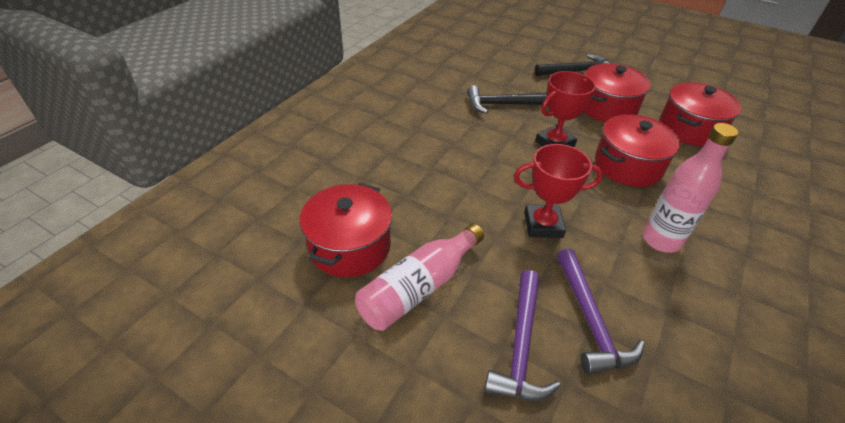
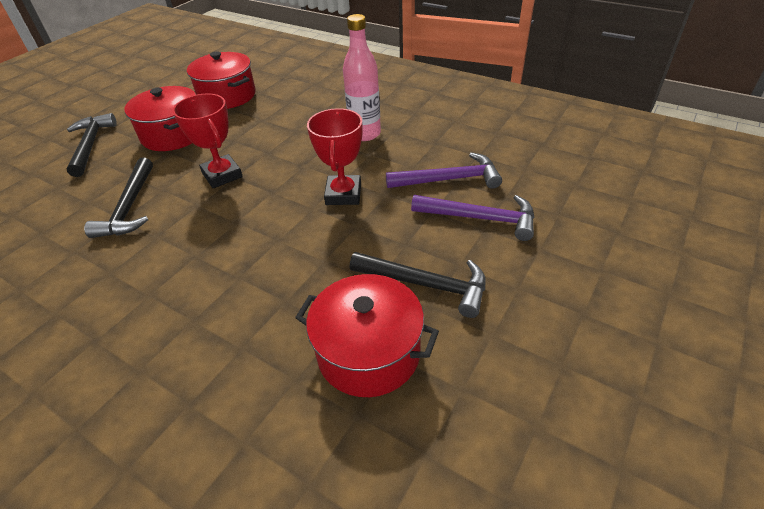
camera: 85 degrees left, 0 degrees up
pink bottle [355,224,484,331] -> black hammer [350,252,486,318]
red pot [595,114,681,187] -> none

